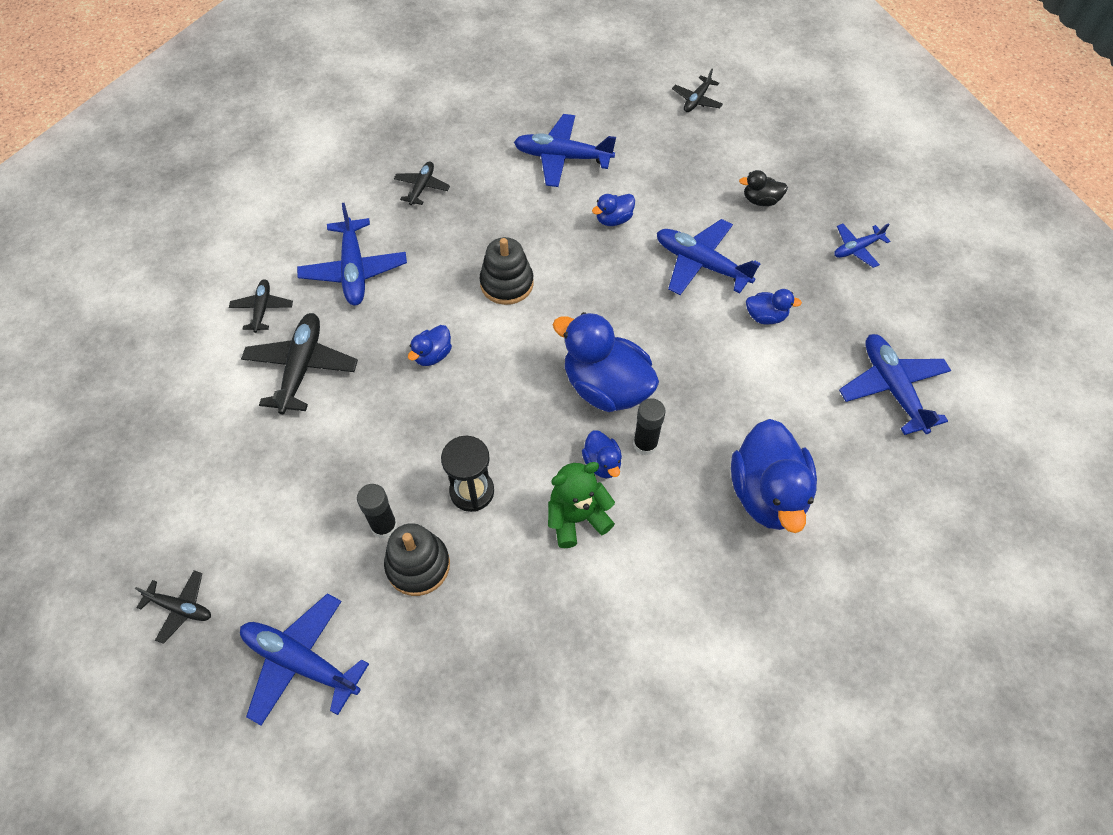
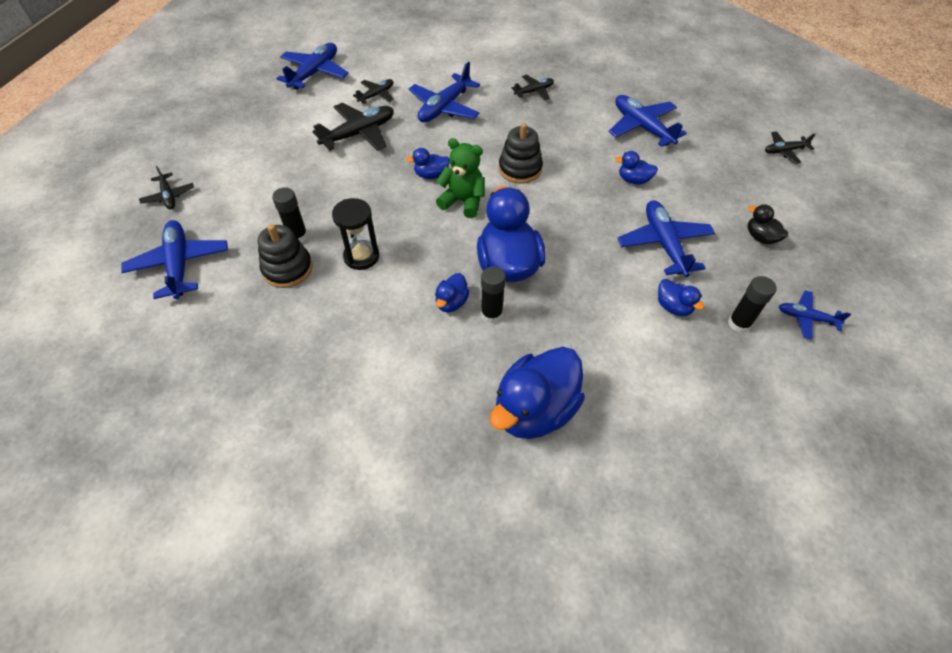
camera: 45 degrees right, 5 degrees down
green teddy bear [548,462,615,548] -> green teddy bear moved to [436,138,485,218]
blue plane [839,334,951,435] -> blue plane moved to [277,43,349,90]
none -> black glue stick [728,276,776,333]

